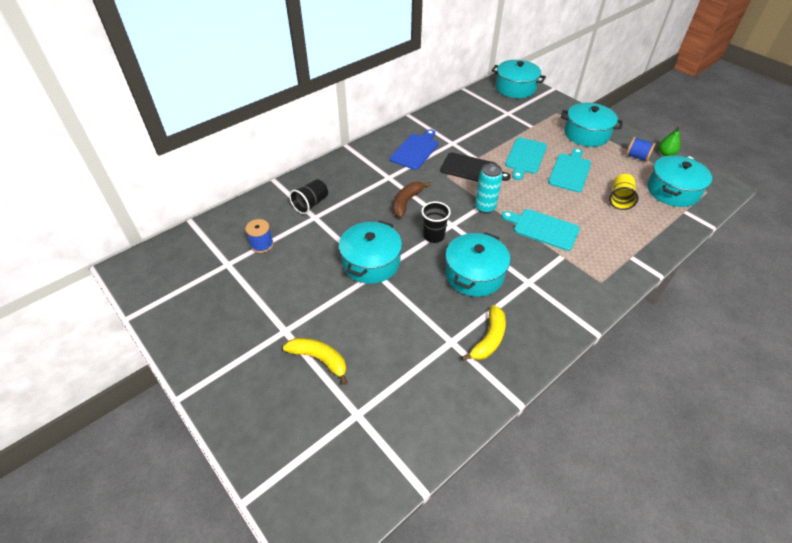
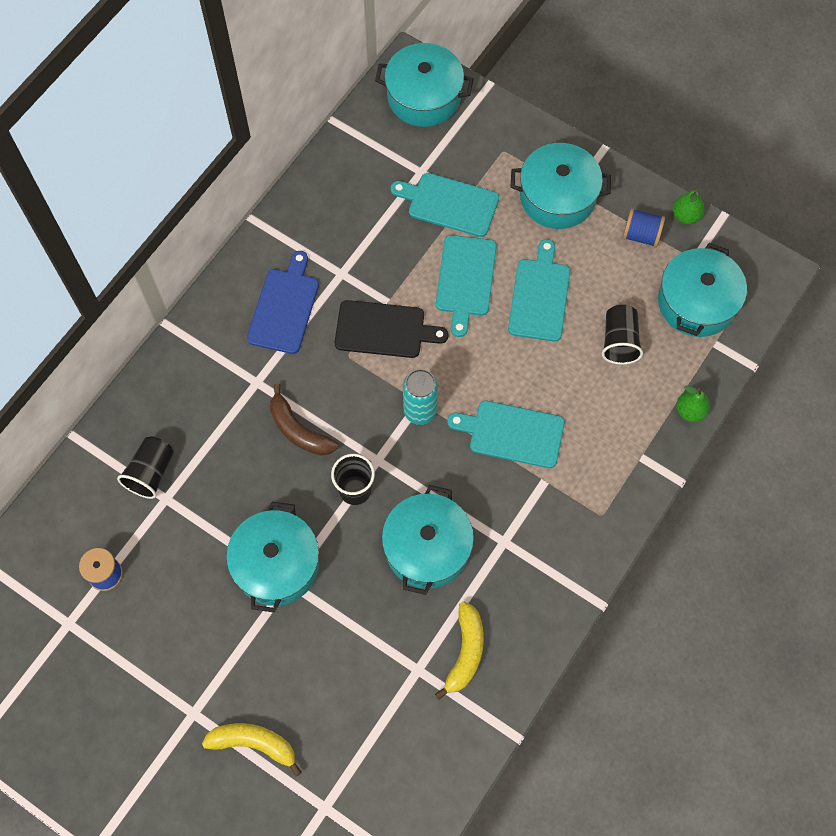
camera: 15 degrees left, 20 degrees up
brown banana [393,182,431,218] -> brown banana turned 60 degrees counterclockwise [270,383,338,455]
yellow cup [609,174,639,210] -> black cup [602,305,643,364]
none -> turquoise cutting board [390,173,499,237]
none -> green pear [676,385,710,422]

